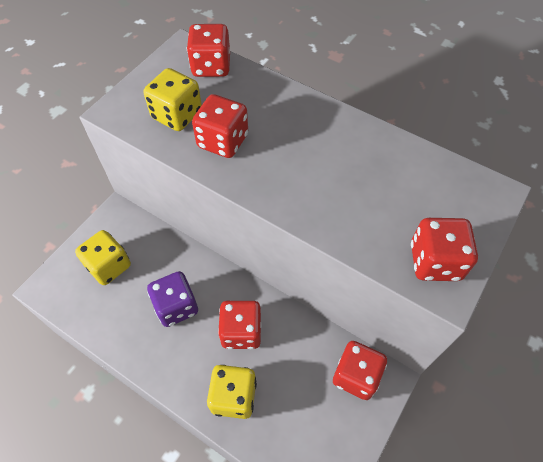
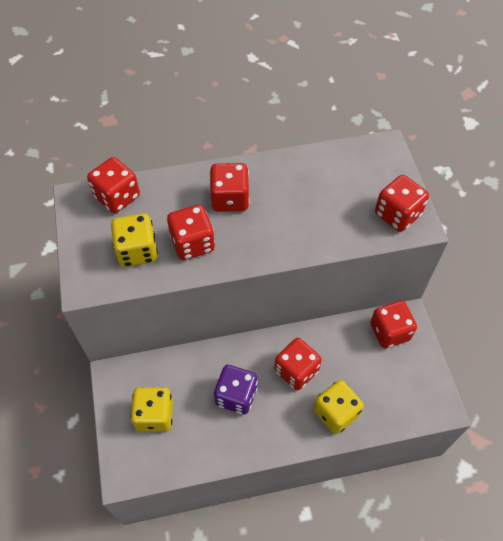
camera: 45 degrees left, 0 degrees up
none -> red dice [210,163,250,212]

